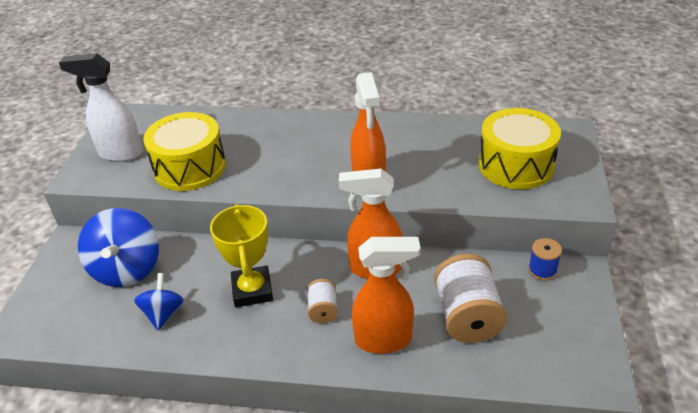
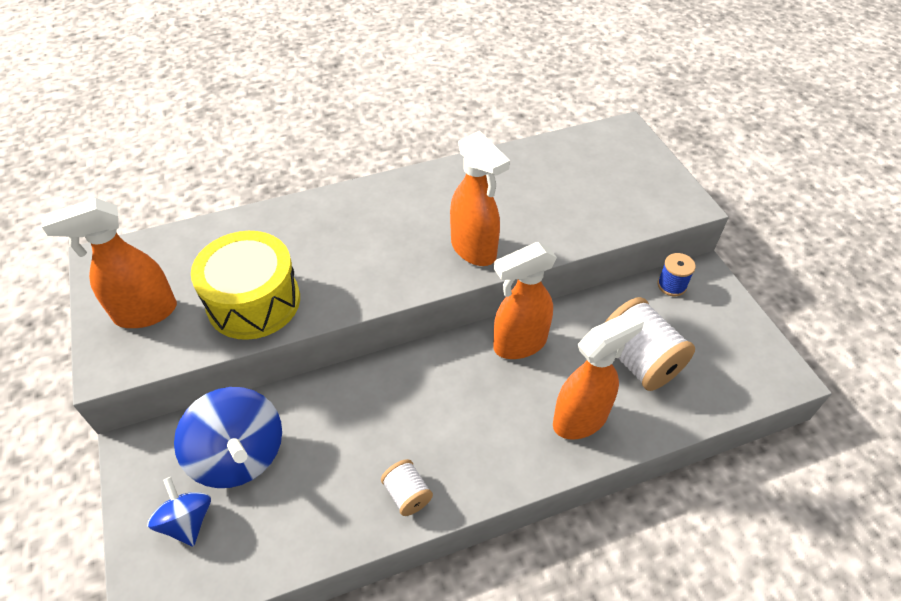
camera: 30 degrees left, 10 degrees up
white spray bottle [59,53,143,162] -> orange spray bottle [42,198,177,328]
blue spinning top [134,273,185,330] -> blue spinning top moved to [147,477,211,546]
yellow trophy [210,204,273,308] -> none
white spool [307,279,338,323] -> white spool moved to [381,459,433,516]
yellow drum [478,108,561,189] -> none

